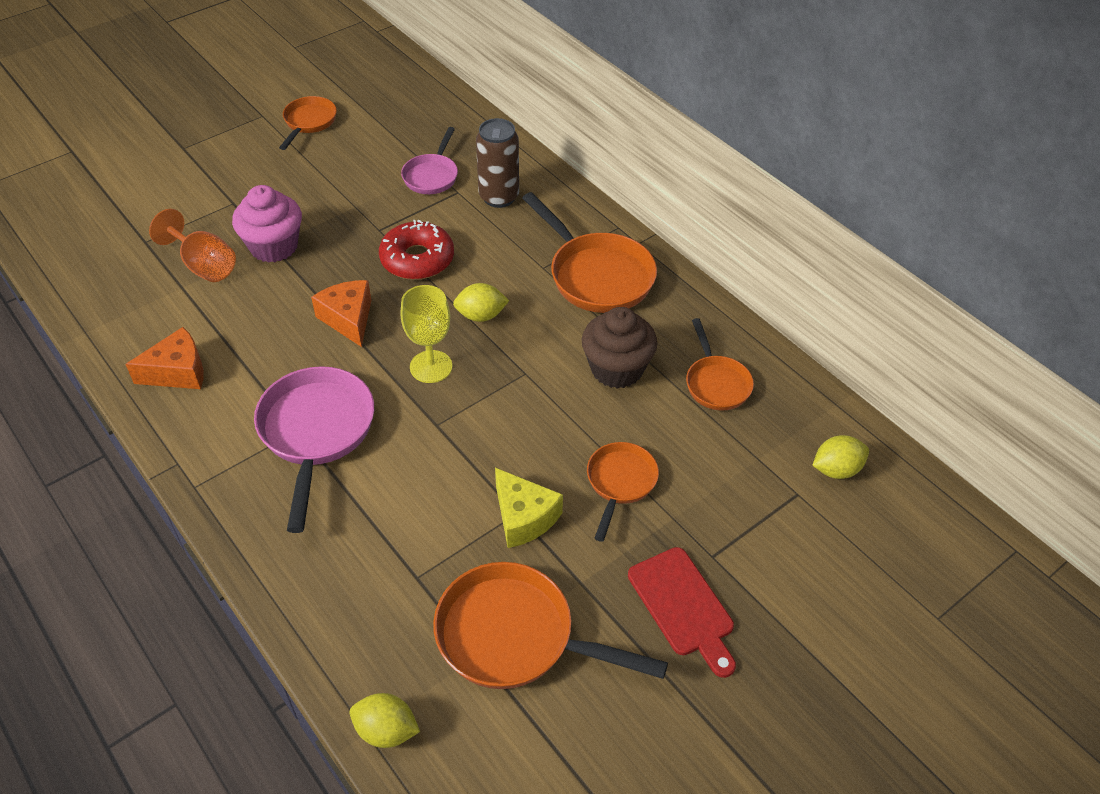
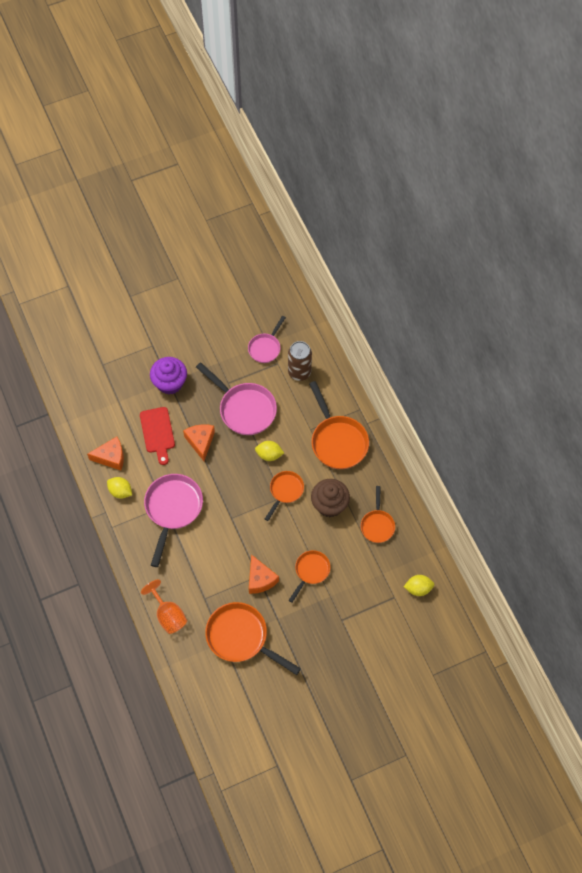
camera: 15 degrees right, 15 degrees up
orange goblet [149,209,236,282] -> orange goblet moved to [141,579,187,634]
pink cupcake [232,185,302,263] -> purple cupcake [150,357,187,394]
orange pan [279,96,337,150] -> orange pan moved to [265,471,304,521]
yellow lemon [350,693,420,748] -> yellow lemon moved to [107,477,132,499]
red donut [379,220,454,280] -> pink pan [196,362,277,435]
yellow goblet [400,285,453,383] -> none
yellow cheese [495,468,563,548] -> orange cheese [249,554,279,594]
red cutting board [628,547,736,678] -> red cutting board moved to [140,407,175,465]

